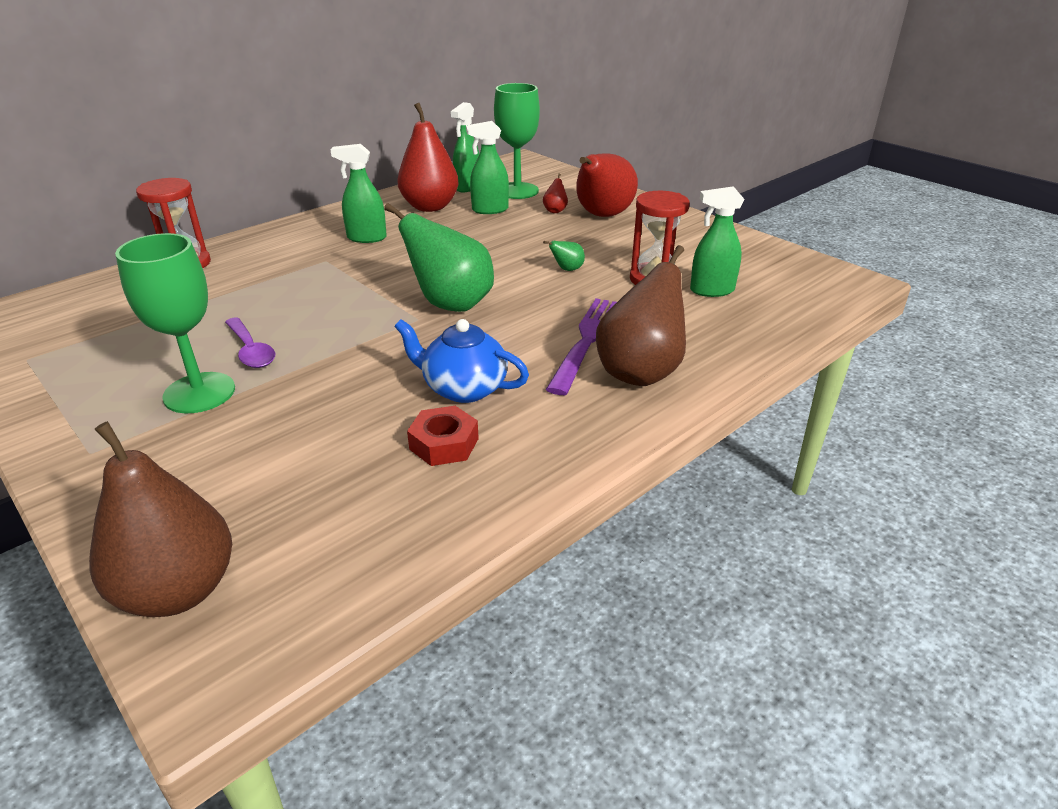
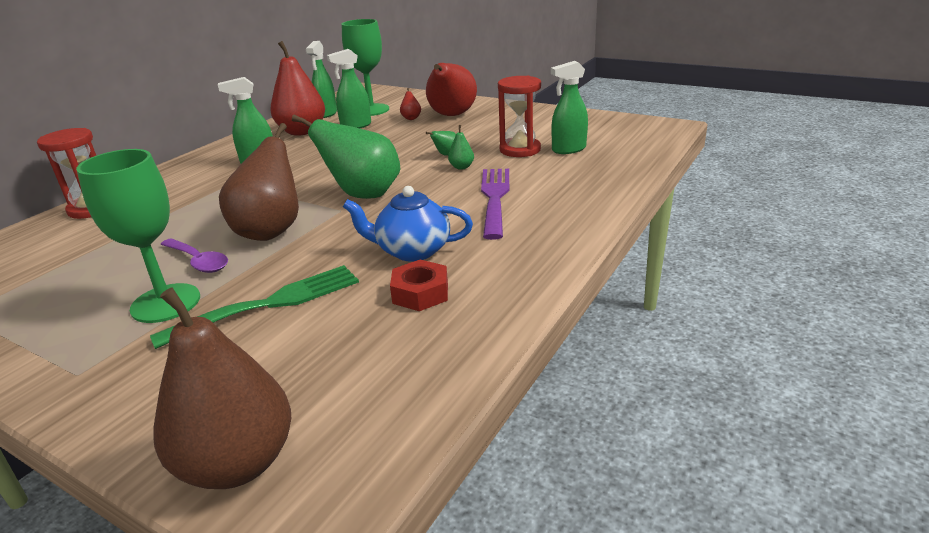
camera: 15 degrees left, 5 degrees down
brown pear [596,245,686,386] -> brown pear moved to [219,123,299,241]
none -> green fork [150,265,359,349]
none -> green pear [448,125,474,170]

